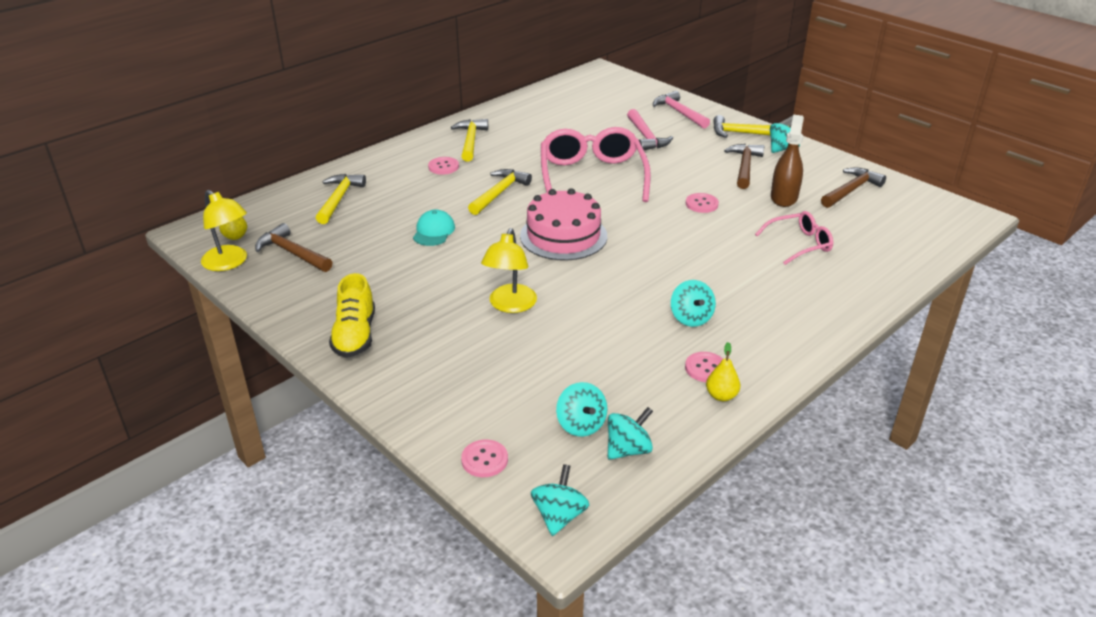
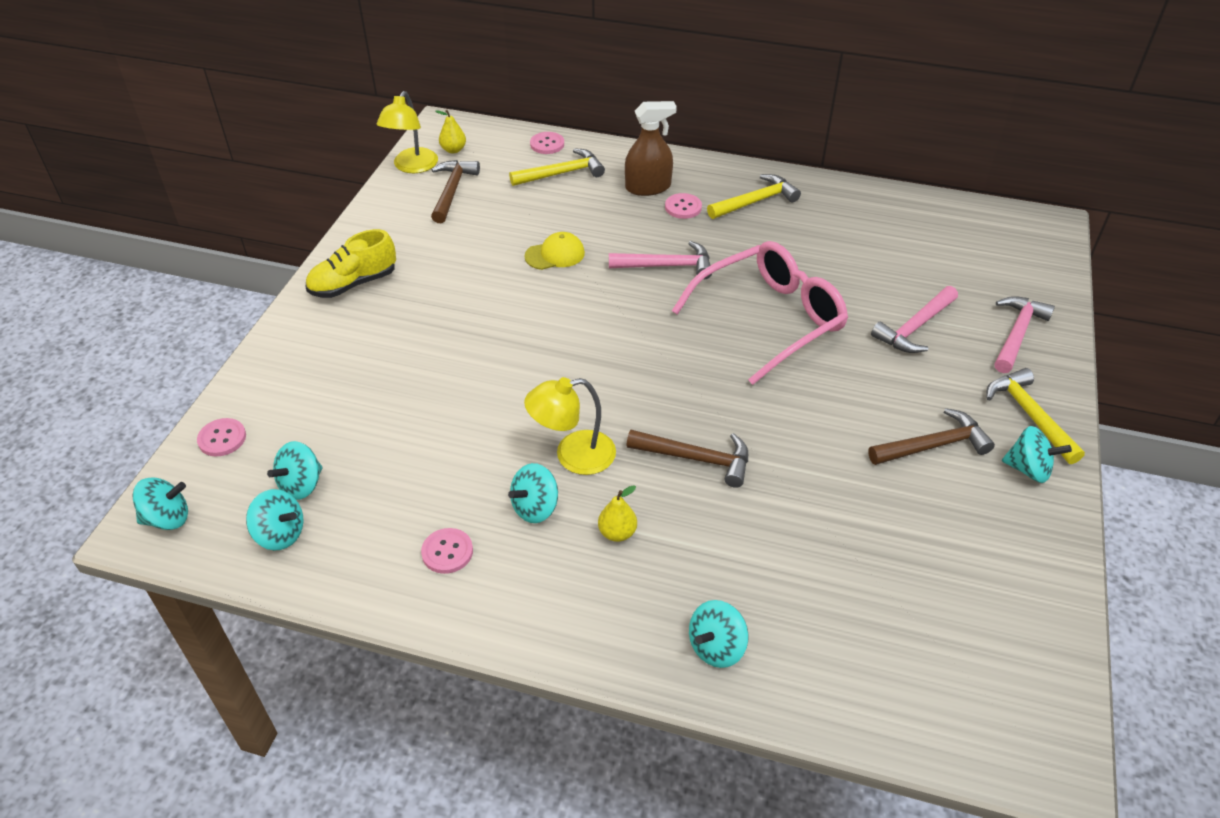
camera: 60 degrees right, 10 degrees up
turquoise cap [413,210,455,246] -> yellow cap [524,232,585,270]
yellow hammer [468,169,532,215] -> pink hammer [609,241,712,279]
yellow lamp [481,228,537,313] -> yellow lamp moved to [524,377,616,475]
pink cake [520,188,607,261] -> none
pink button [686,193,719,213] -> pink button moved to [530,132,564,154]
yellow pear [706,342,740,401] -> yellow pear moved to [598,485,637,542]
pink glasses [755,211,833,265] -> none
brown spray bottle [771,115,804,207] -> brown spray bottle moved to [625,101,677,196]
brown hammer [821,167,886,208] -> brown hammer moved to [626,430,748,488]
none -> turquoise spinning top [689,600,748,668]

